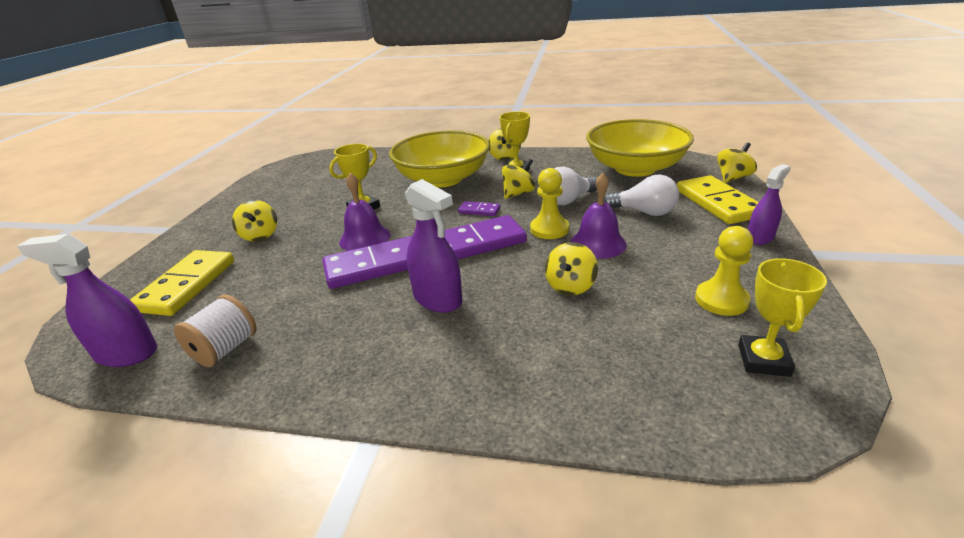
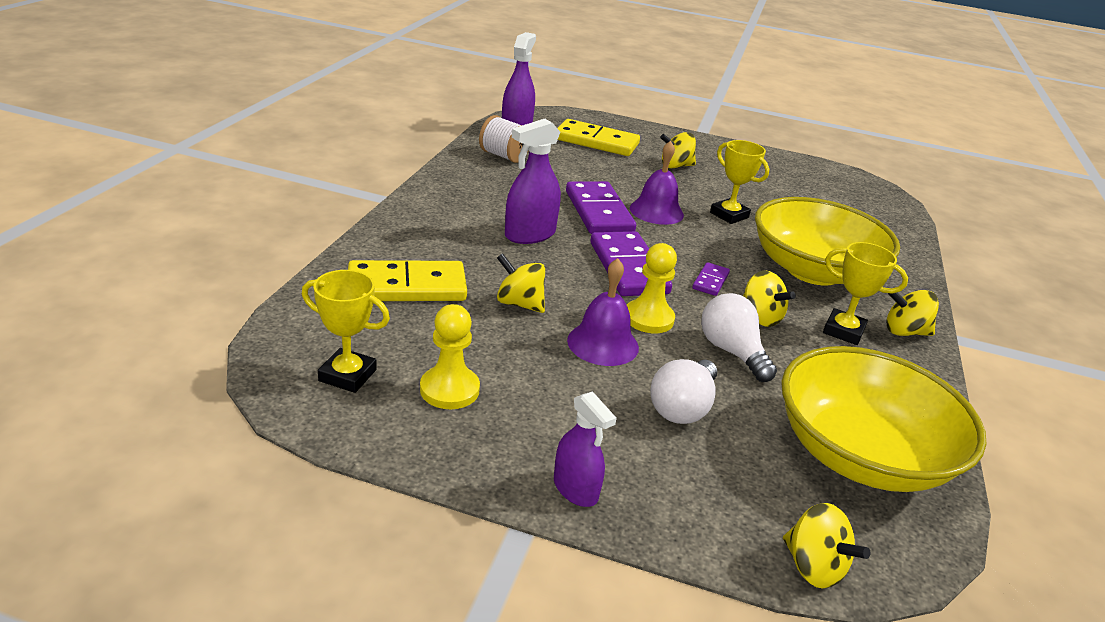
camera: 90 degrees right, 0 degrees up
yellow domino [677,175,759,224] -> yellow domino moved to [348,260,467,301]

